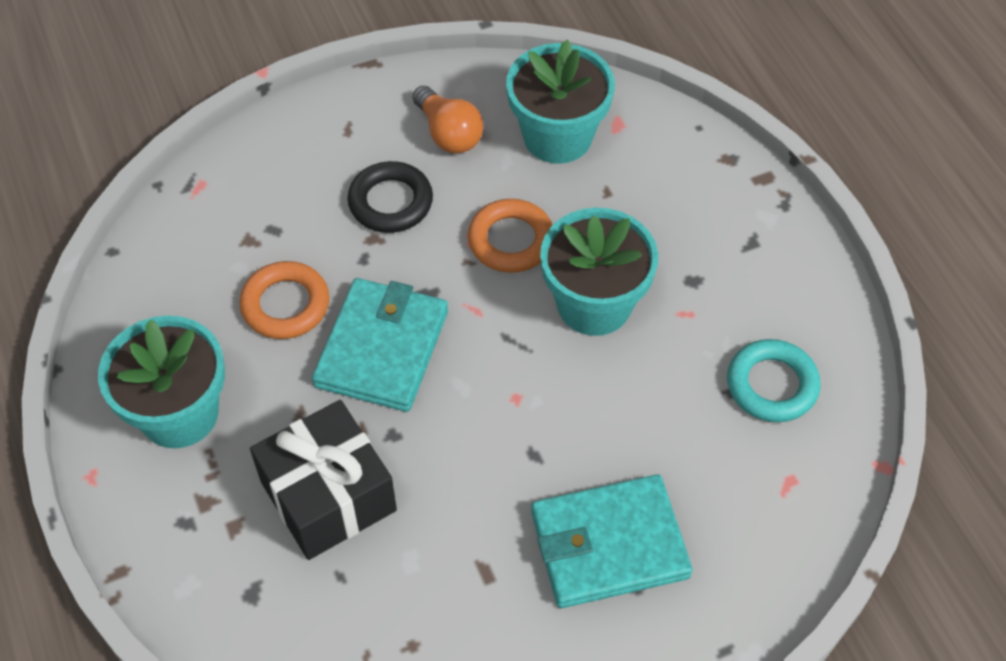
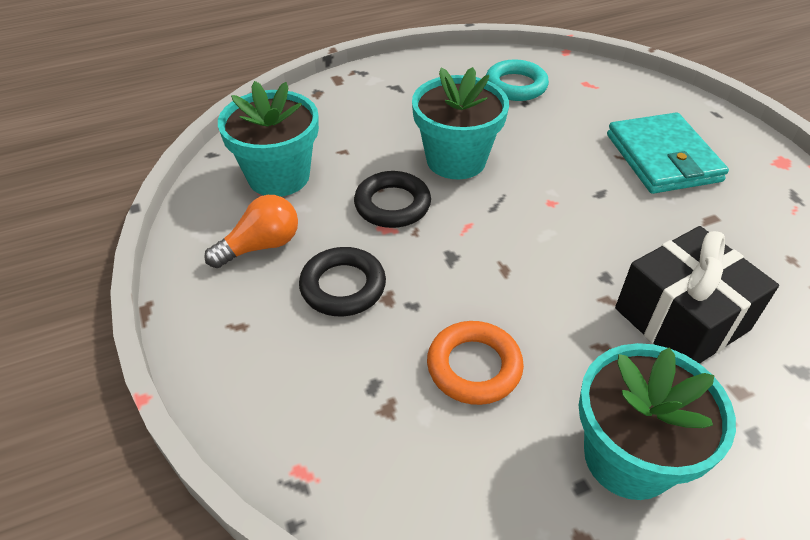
camera: 90 degrees left, 10 degrees down
turquoise wallet [312,278,448,412] -> none
orange ring [468,199,552,273] -> black ring [354,171,431,228]

